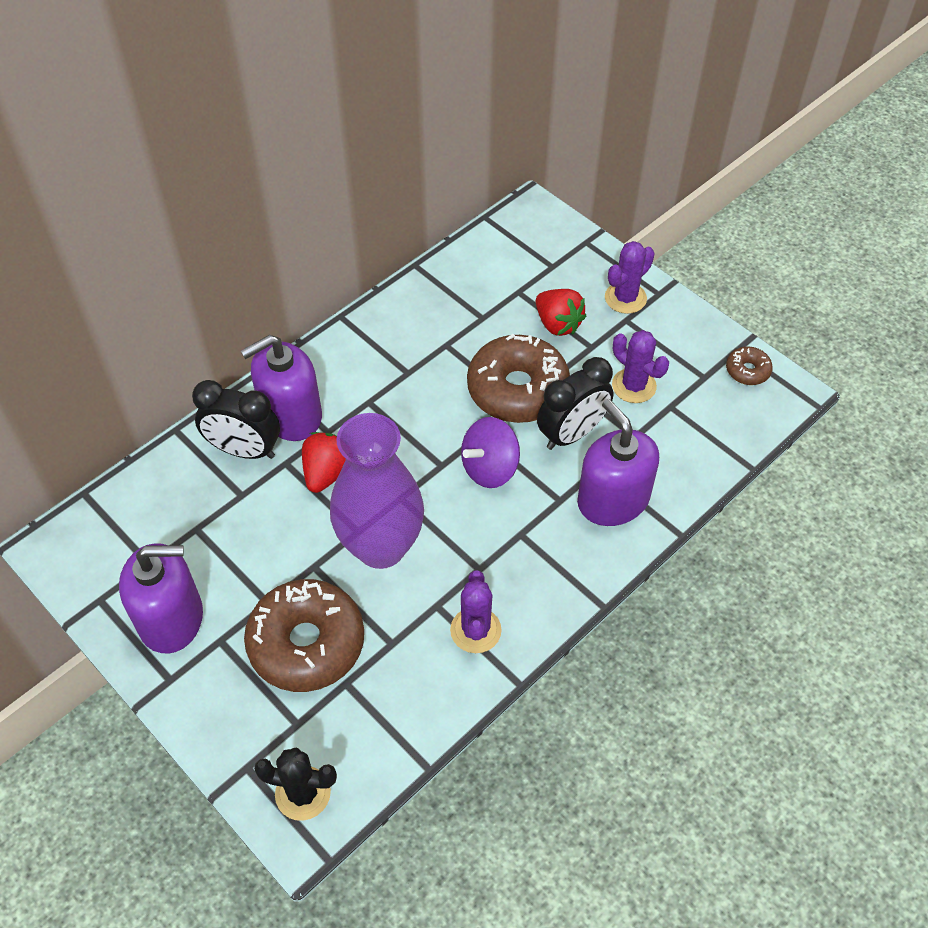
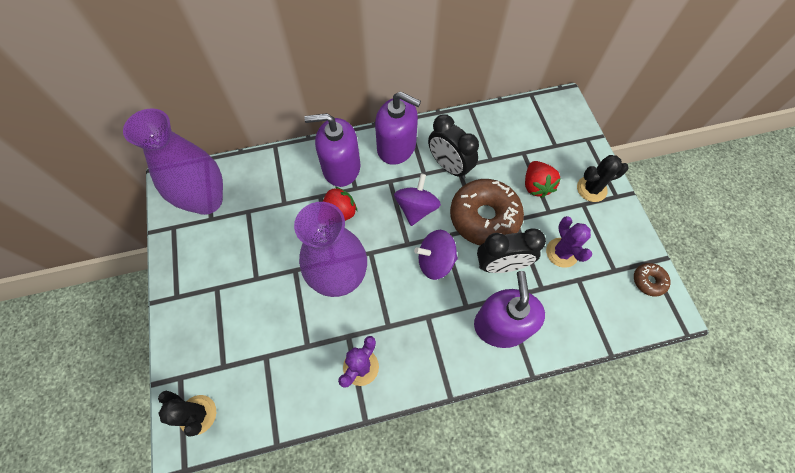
camera: 30 degrees right, 10 degrees up
purple soap dispenser [119,543,203,653] -> purple soap dispenser moved to [375,91,421,165]
black clock [192,380,280,459] -> black clock moved to [428,114,479,179]
brown donut [244,579,364,692] -> none
purple cactus [605,241,655,314] -> black cactus [577,155,628,202]
none -> purple vase [123,108,223,215]
none -> purple spinning top [394,173,441,226]

